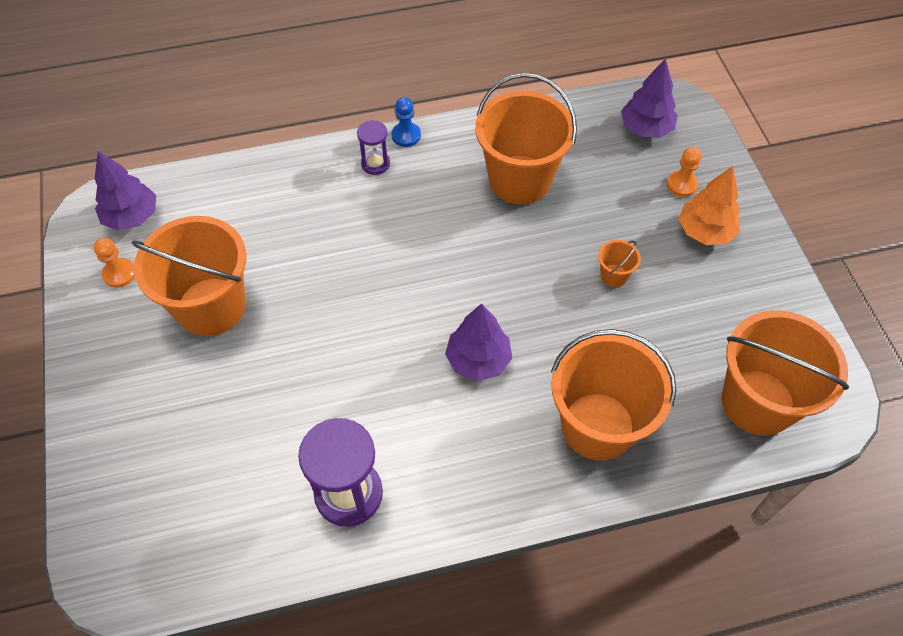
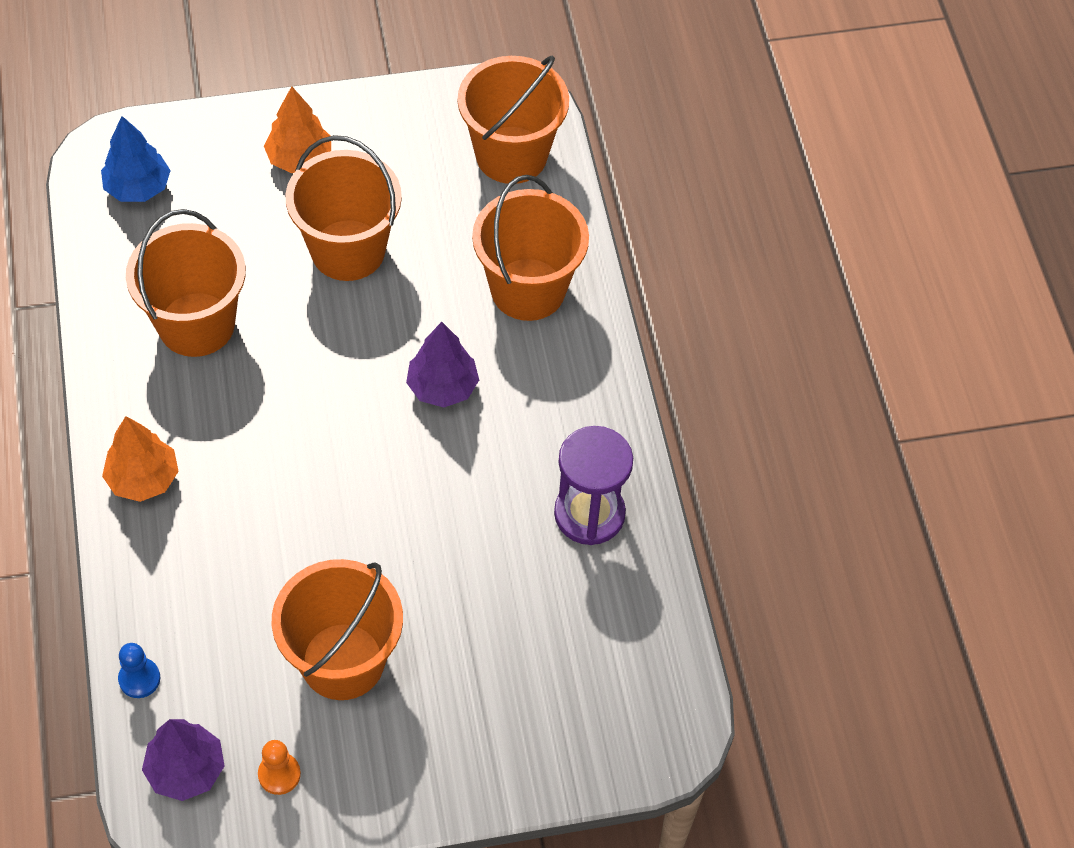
camera: 90 degrees left, 0 degrees up
purple hourglass [357,120,390,175] -> orange tree [102,416,179,502]
blue pawn [392,97,421,147] -> blue pawn moved to [118,643,160,698]
orange bucket [598,240,641,287] -> orange bucket [285,135,402,281], size x2.44
purple tree [621,58,678,138] -> blue tree [101,116,171,202]
orange pawn [667,147,702,197] -> none

